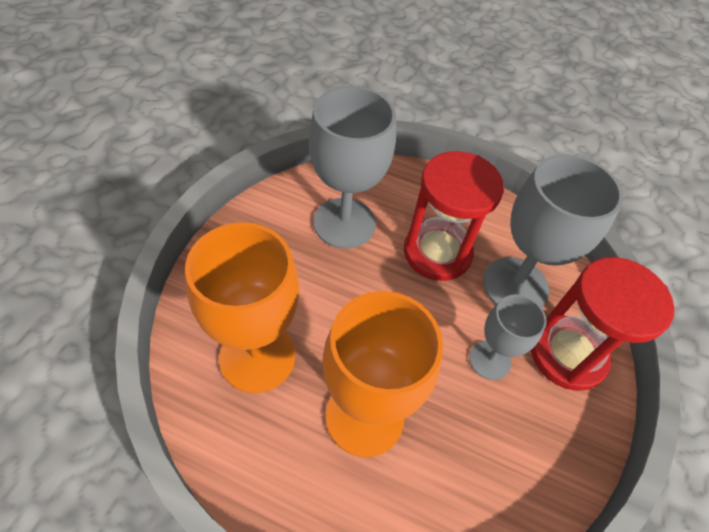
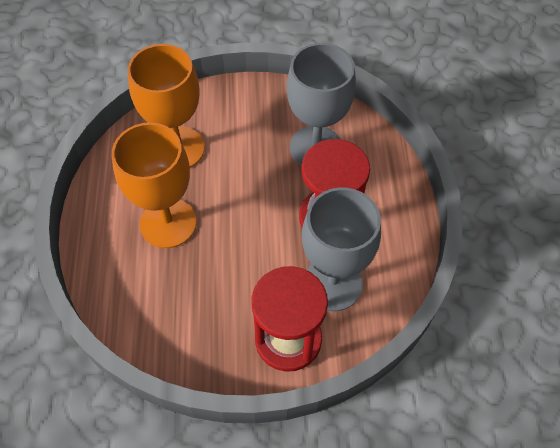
camera: 70 degrees right, 5 degrees up
grey goblet [469,294,547,380] -> none

